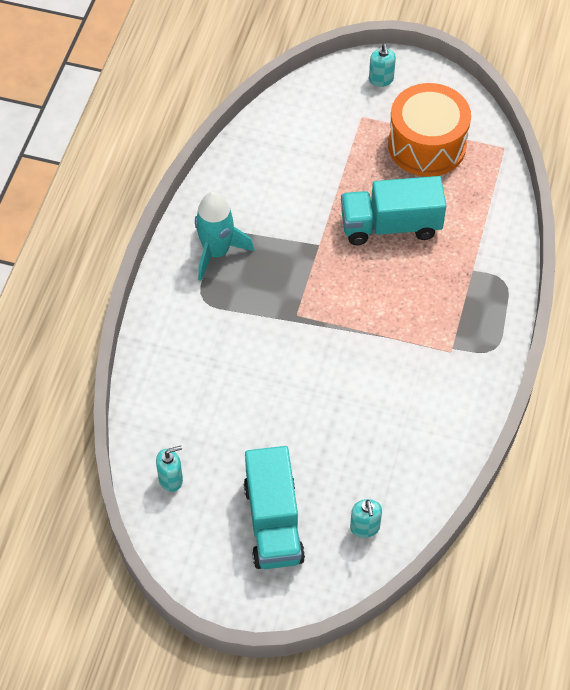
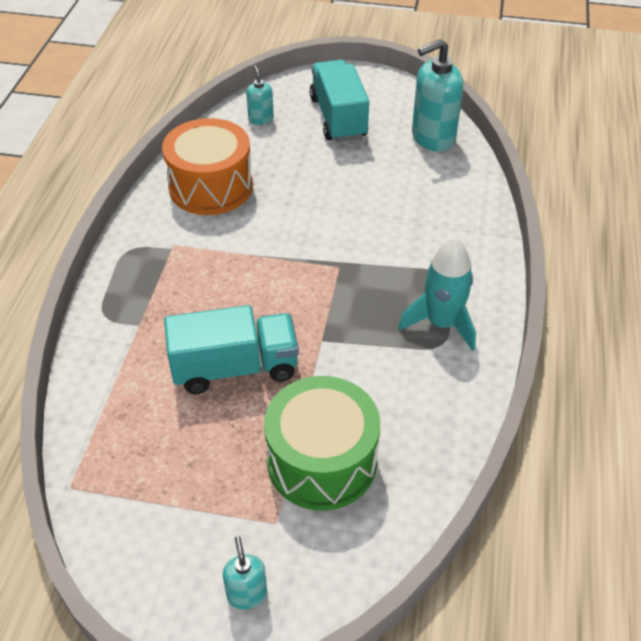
camera: 175 degrees right, 10 degrees down
turquoise soap dispenser [156,446,183,492] -> turquoise soap dispenser [412,39,464,152], size x1.96
orange drum [388,83,471,177] -> orange drum moved to [162,118,253,215]
none -> green drum [264,376,380,511]

